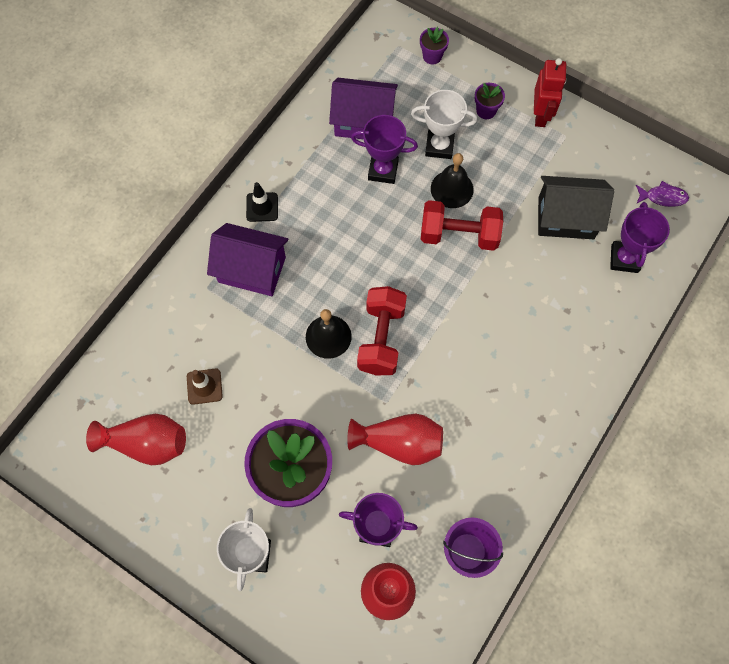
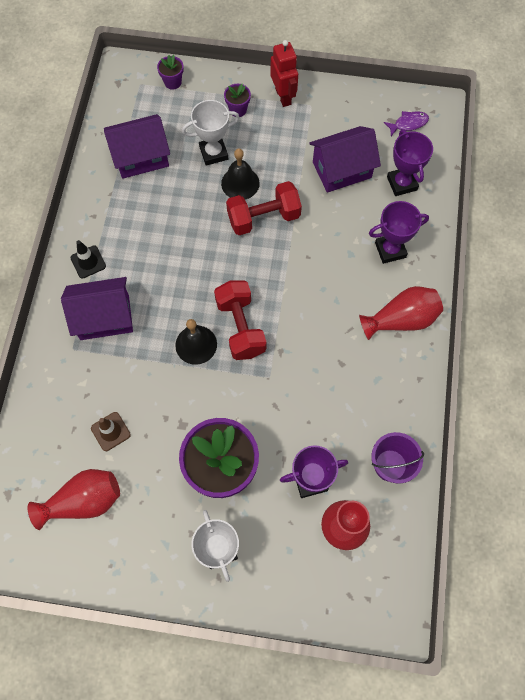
camera: 25 degrees left, 0 degrees up
red vase [347,414,443,465] -> red vase moved to [359,286,443,340]
purple trophy [351,115,418,184] -> purple trophy moved to [369,201,429,264]
black house [538,176,614,239] -> purple house [309,126,381,193]

